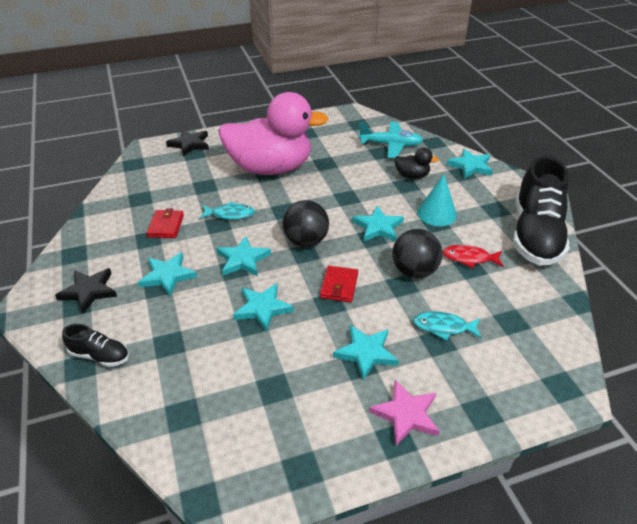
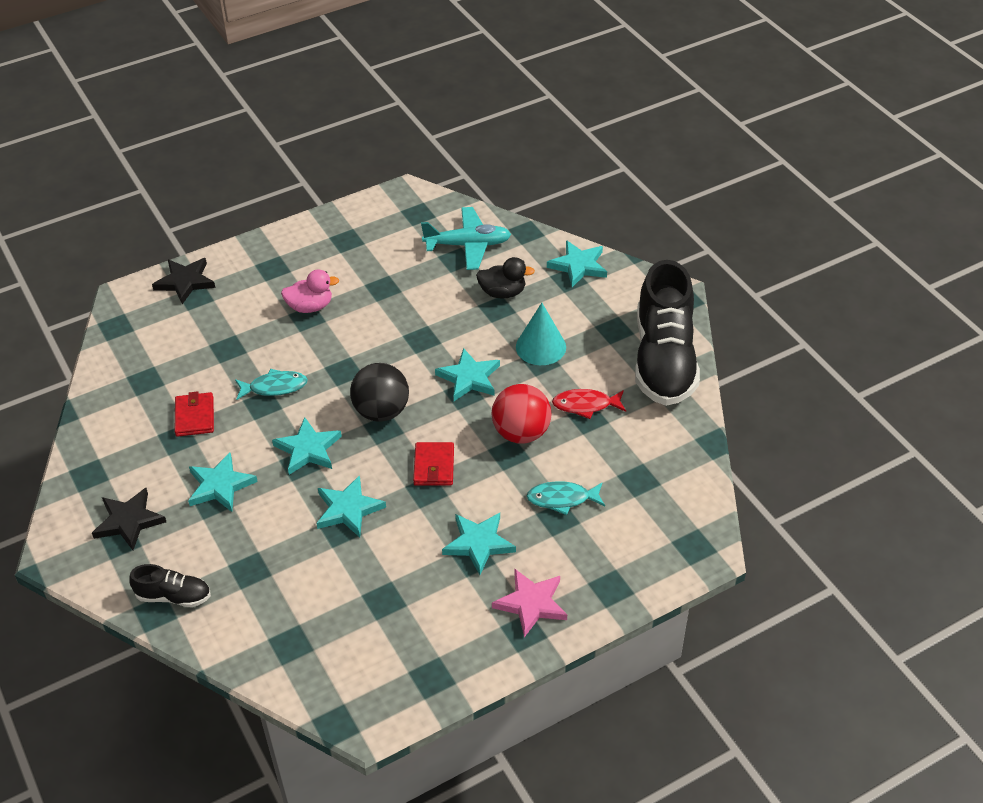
camera: 10 degrees left, 5 degrees up
pink duck [218,92,329,175] -> pink duck [281,269,339,313], size x0.40
black ball [392,229,442,278] -> red ball [492,384,551,444]

